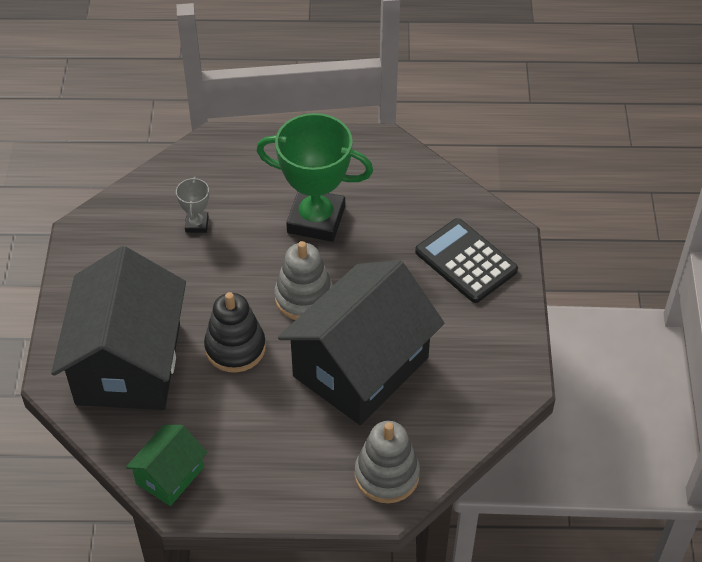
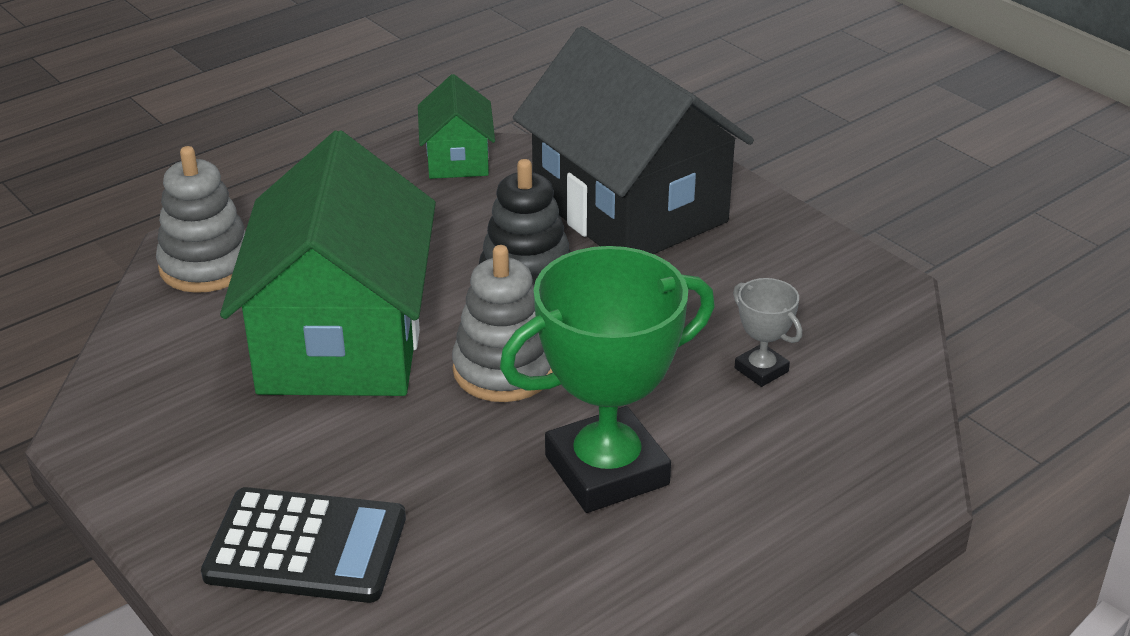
camera: 140 degrees right, 15 degrees down
black house [278,260,444,425] -> green house [220,130,436,396]

